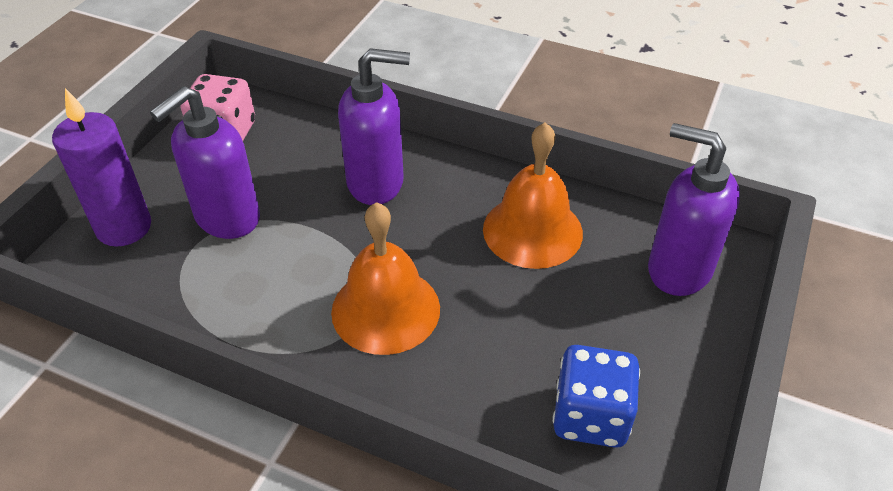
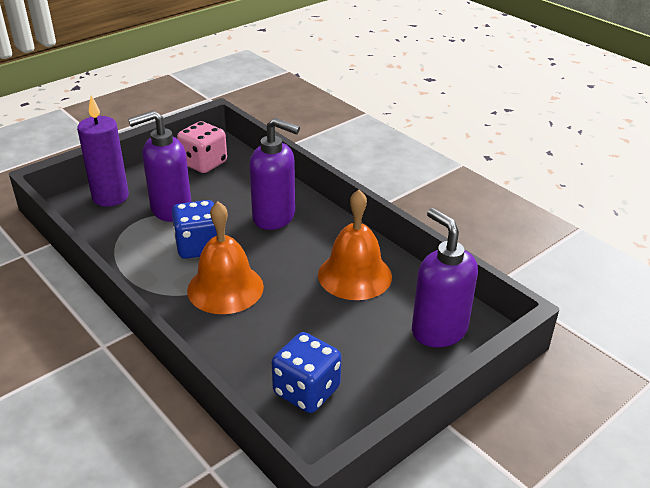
camera: 25 degrees right, 10 degrees down
none -> blue dice [172,200,217,259]

